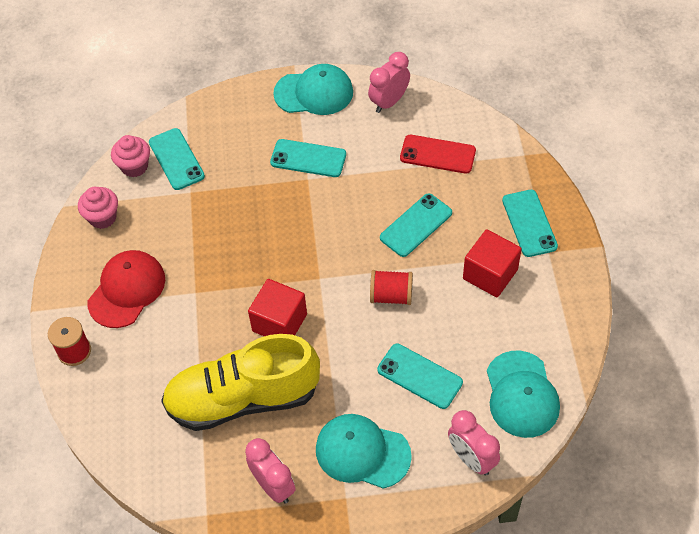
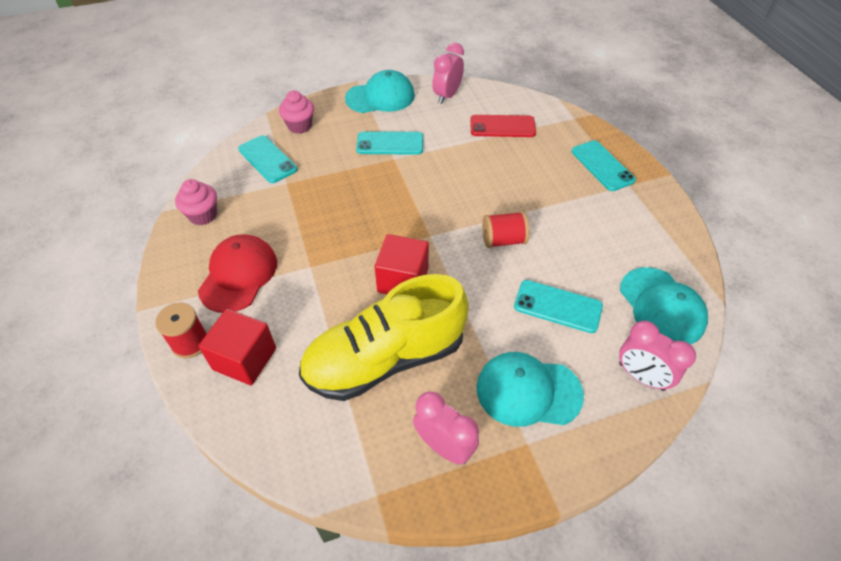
camera: 15 degrees left, 5 degrees down
pink cupcake [111,135,150,177] -> pink cupcake moved to [279,90,314,134]
turquoise phone [380,193,452,257] -> none
red cube [463,229,522,297] -> red cube moved to [199,309,276,385]

